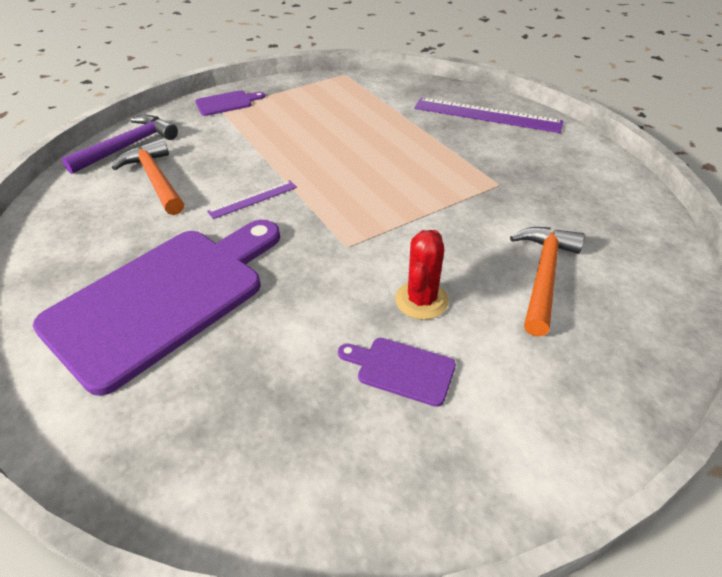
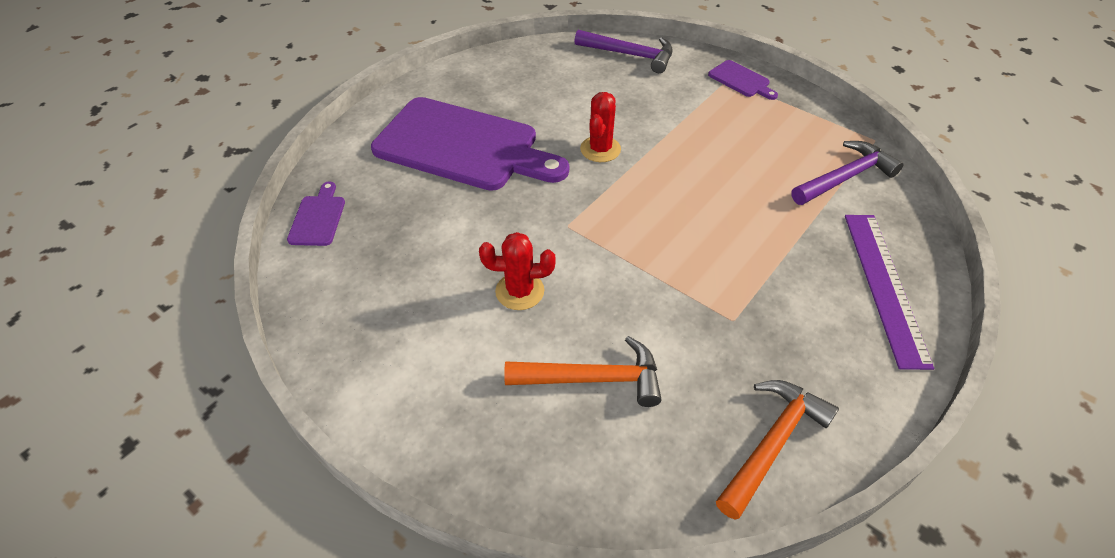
camera: 70 degrees right, 5 degrees up
orange hammer [112,138,184,215] -> orange hammer moved to [716,380,839,520]
purple ruler [207,180,297,219] -> red cactus [580,92,621,162]
purple cutting board [338,338,456,407] -> purple cutting board moved to [287,181,345,246]
none -> purple hammer [791,141,904,205]

